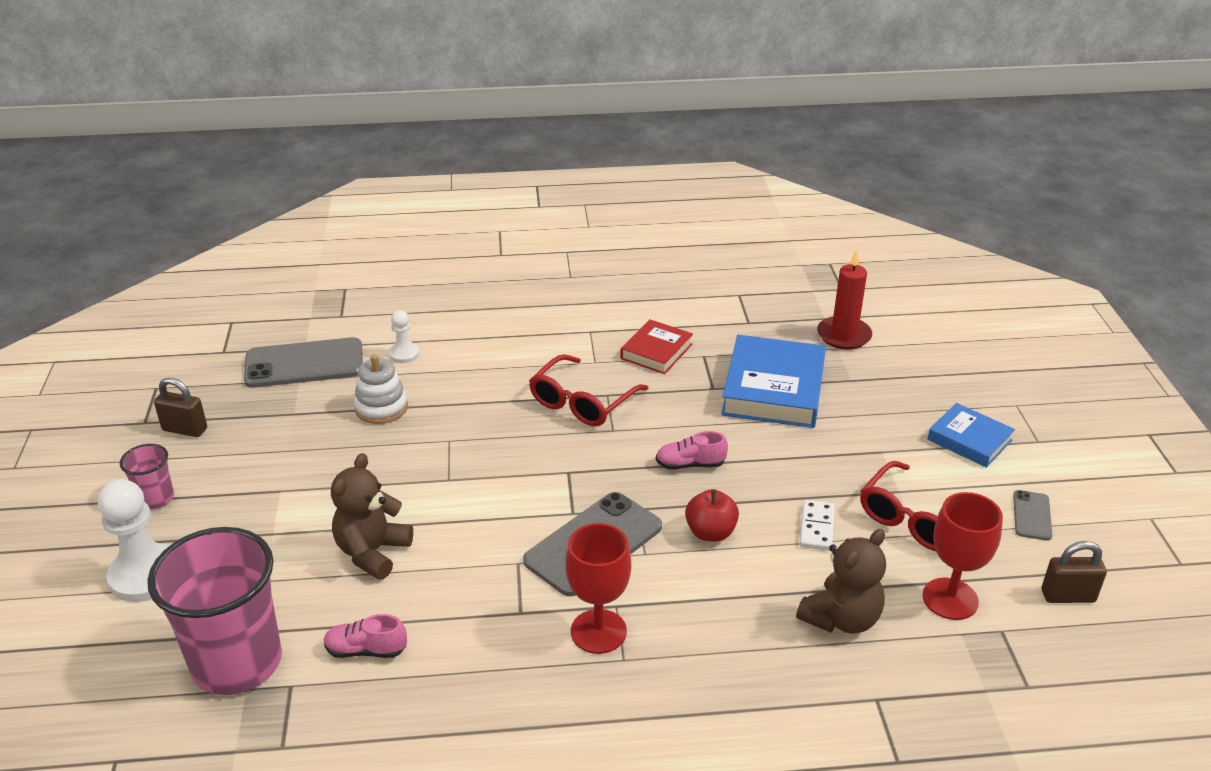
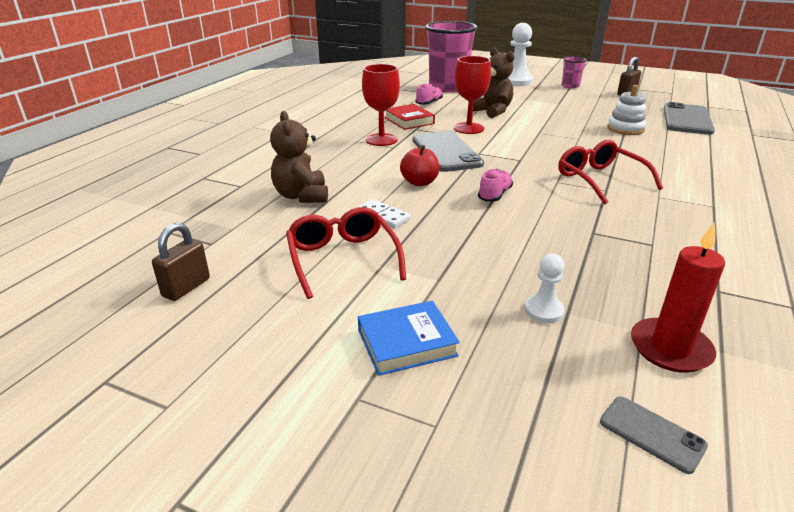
camera: 120 degrees right, 5 degrees down
white pawn [389,310,419,363] -> white pawn moved to [525,254,565,323]
red book [621,320,693,374] -> red book moved to [384,104,435,130]
blue book [721,335,826,428] -> none
red goblet [922,492,1003,620] -> red goblet moved to [454,56,491,134]
grey phone [1013,490,1053,541] -> grey phone moved to [600,397,708,474]

